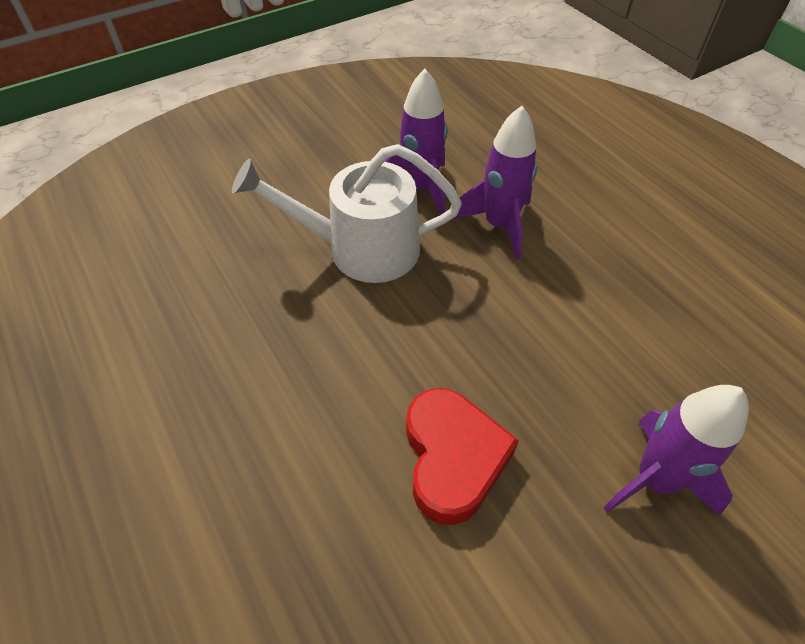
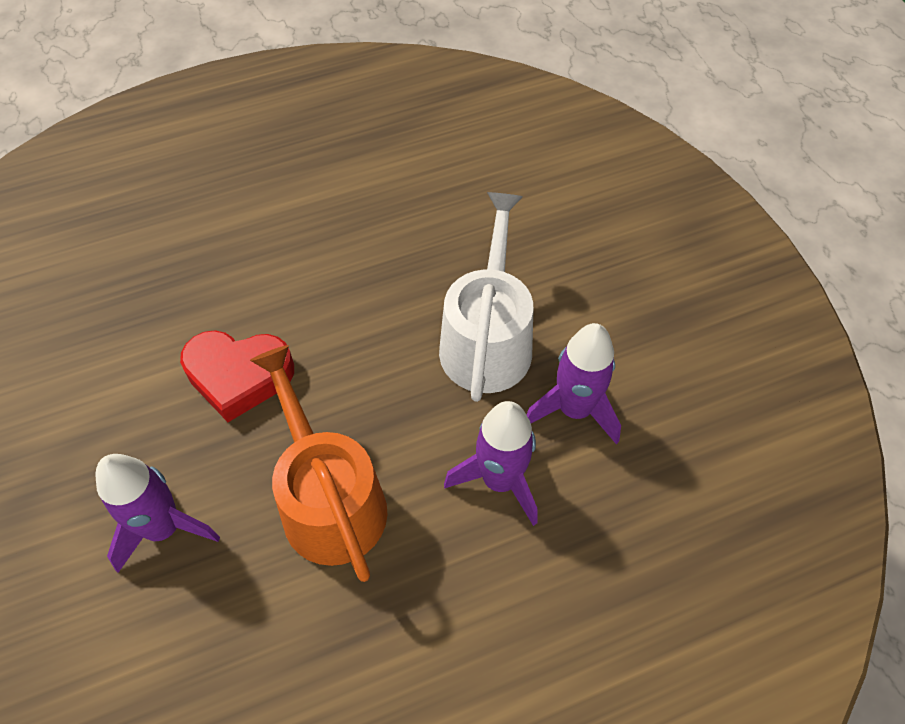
camera: 100 degrees right, 5 degrees up
none -> orange watering can [250,345,387,582]

